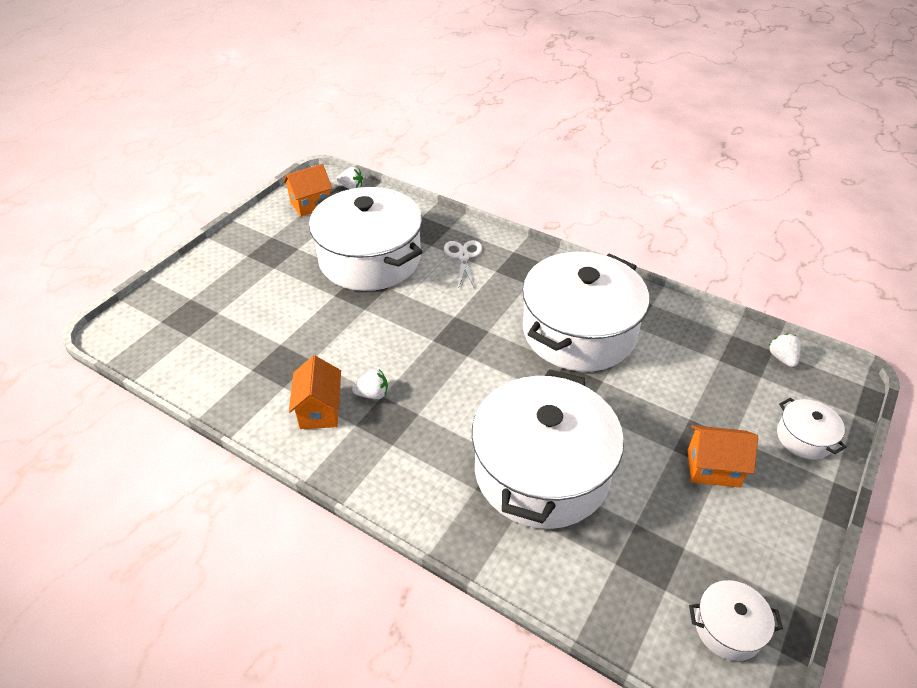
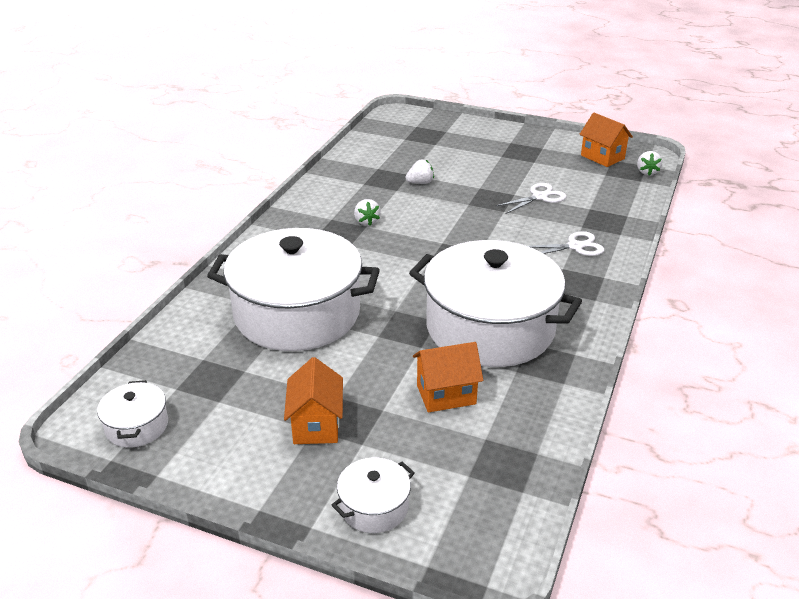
camera: 80 degrees right, 10 degrees down
orange house [289,355,341,429] -> orange house moved to [413,342,483,412]
white pot [309,187,422,291] -> white scissors [496,183,567,214]
white strawberry [768,333,801,367] -> white strawberry moved to [405,160,434,184]

